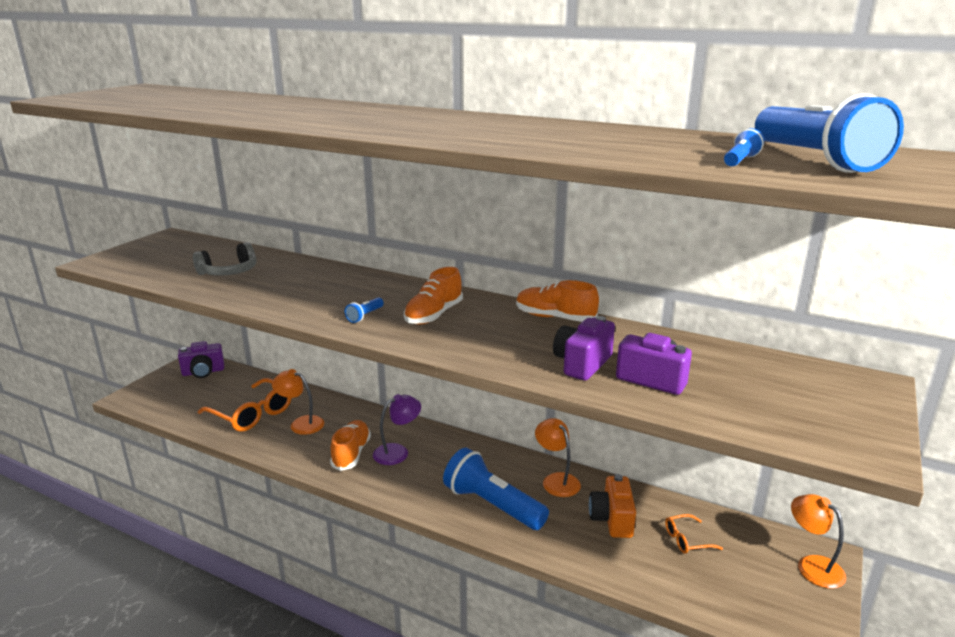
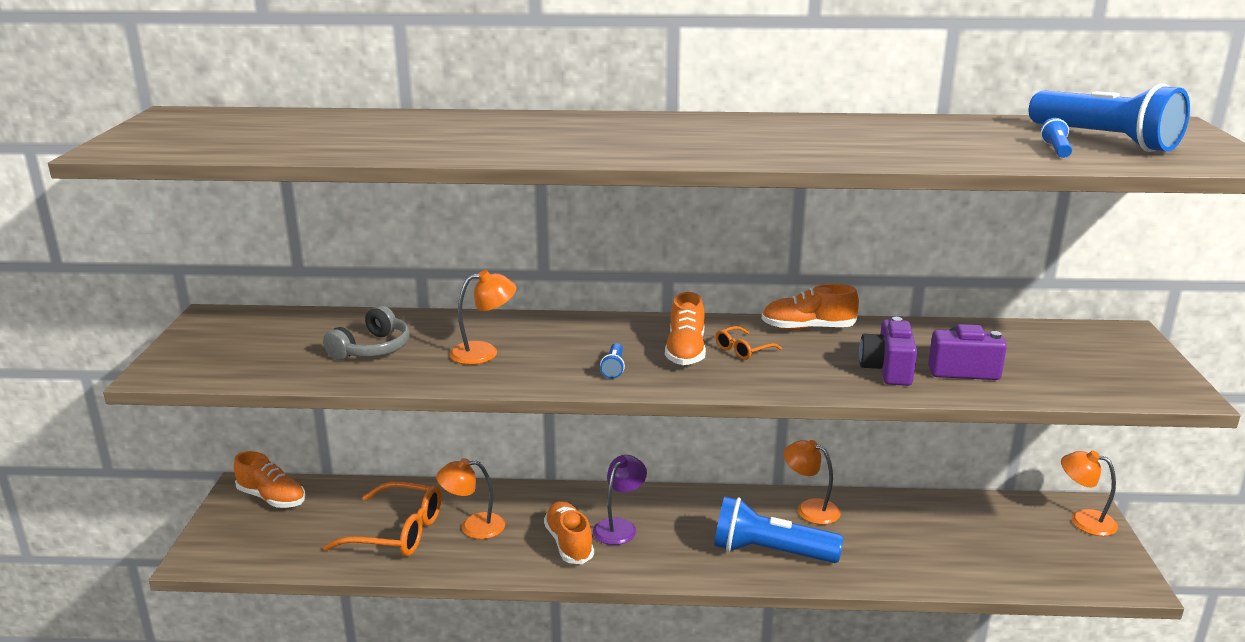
camera: 25 degrees left, 0 degrees up
purple camera [178,341,224,378] -> orange shoe [234,451,305,508]
orange camera [589,474,636,538] -> none
orange glasses [665,514,723,554] -> orange glasses moved to [715,326,782,360]
none -> orange lamp [449,270,516,365]

